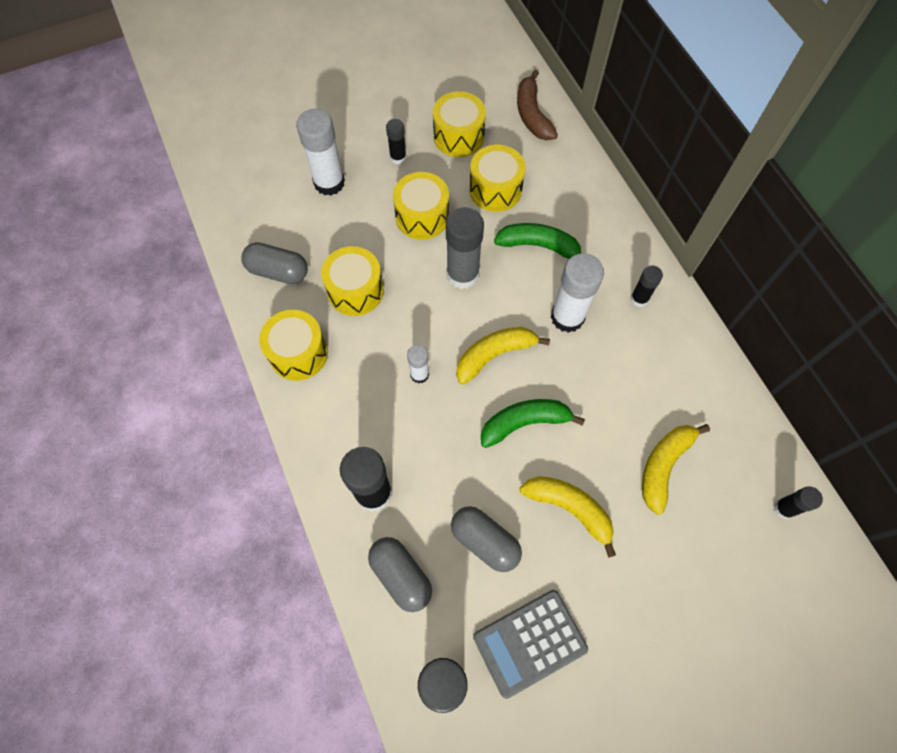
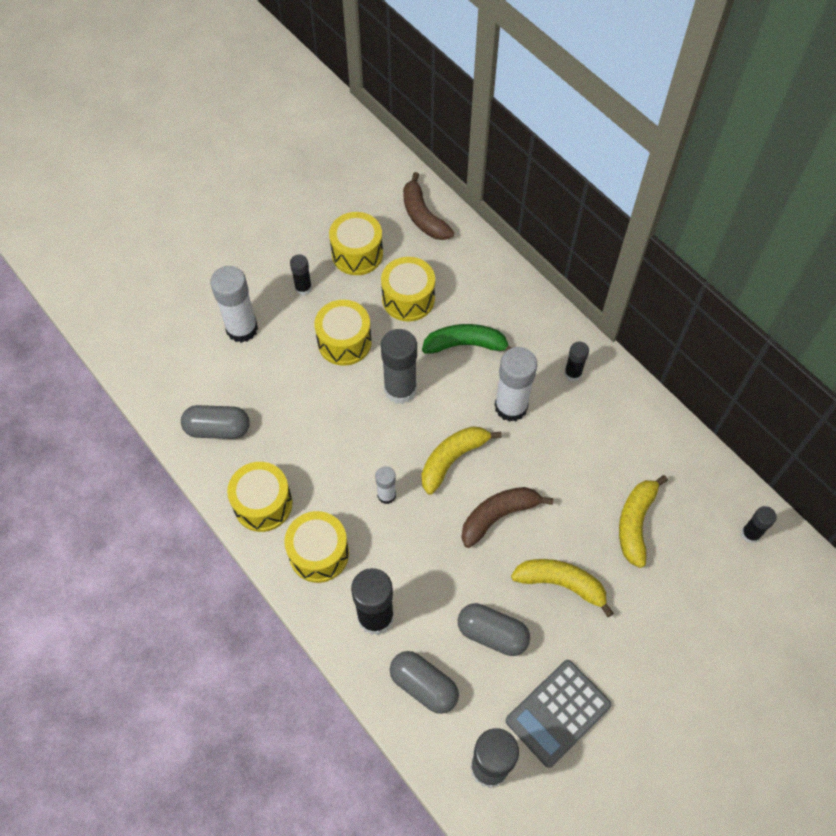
camera: 15 degrees left, 5 degrees down
yellow drum [321,246,384,316] -> yellow drum moved to [284,511,349,583]
green banana [481,399,585,448] -> brown banana [461,487,553,548]

